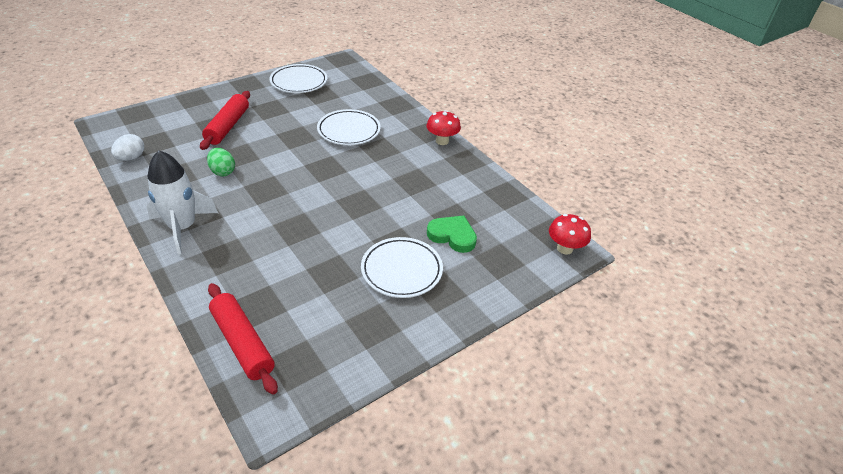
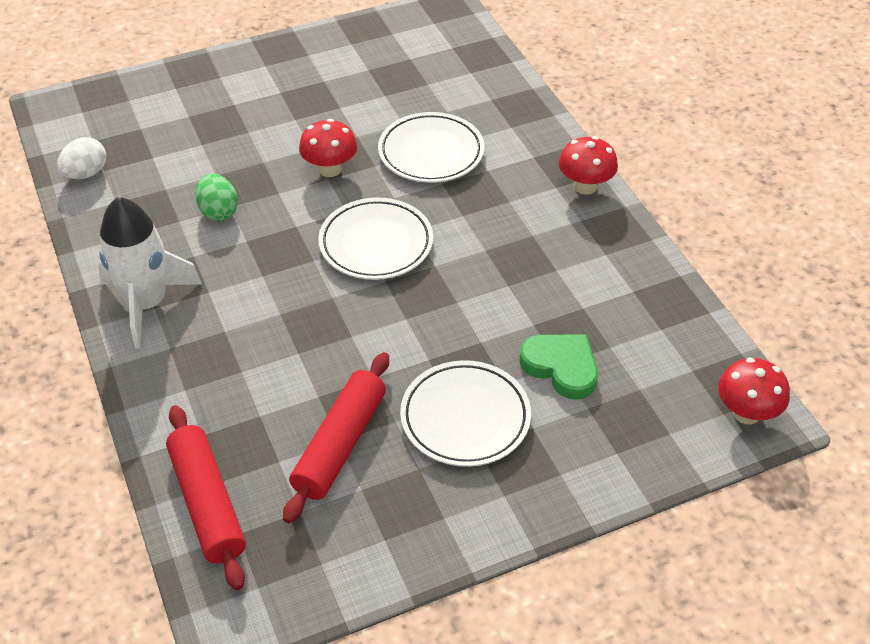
camera: 15 degrees right, 5 degrees up
red rolling pin [200,91,250,150] -> red rolling pin moved to [283,352,389,523]
white plate [269,64,327,93] -> white plate moved to [318,198,433,280]
none -> red mushroom [299,119,357,177]

